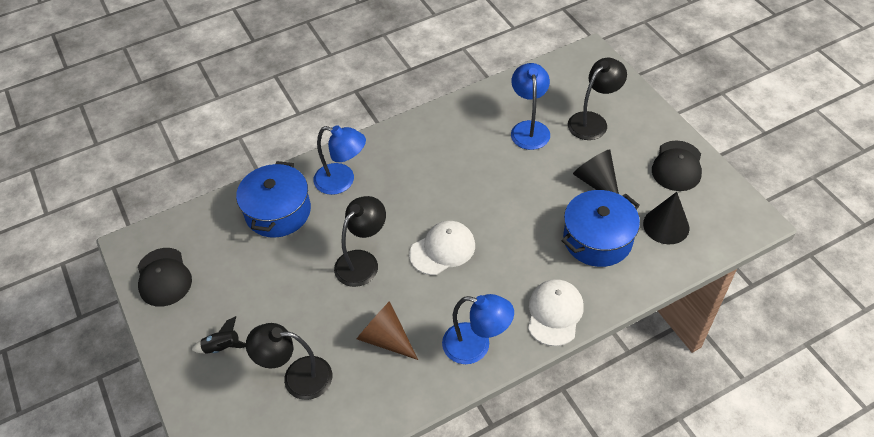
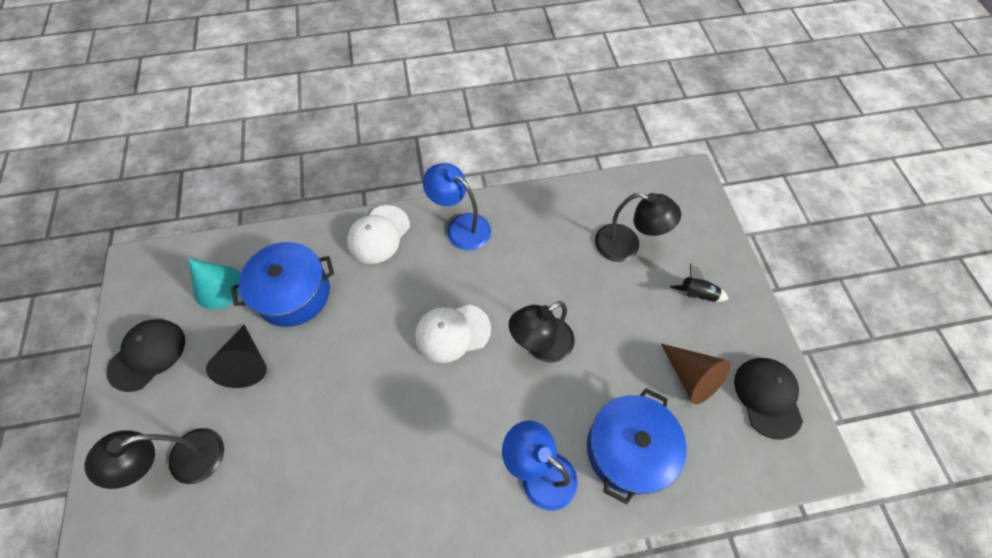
camera: 165 degrees left, 10 degrees up
brown cone [357,301,418,360] -> brown cone moved to [661,344,731,404]
blue lamp [511,63,550,150] -> none
black cone [643,192,689,244] -> turquoise cone [189,259,241,310]

